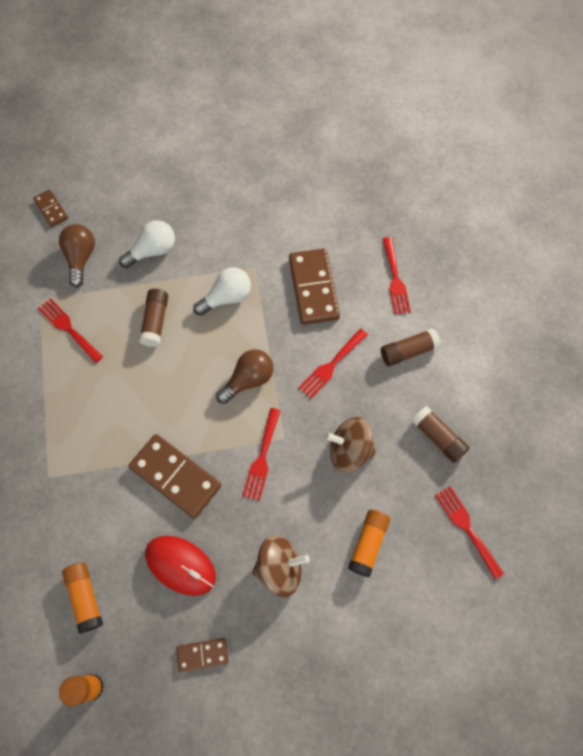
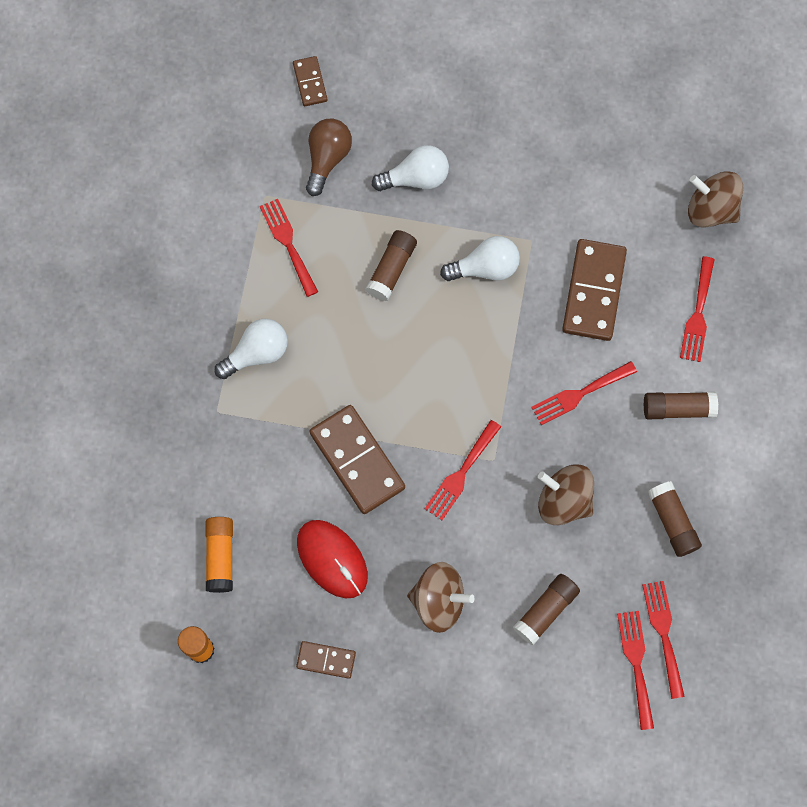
camera: 20 degrees right, 5 degrees up
brown light bulb [216,349,273,404] -> none
orange glue stick [348,510,390,577] -> brown glue stick [513,574,580,645]
none -> white light bulb [215,319,288,379]
none -> red fork [617,611,654,730]
none -> brown spinning top [688,171,743,228]

